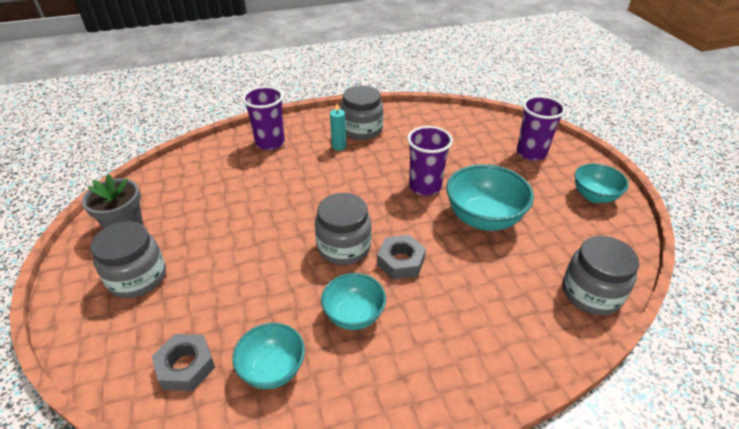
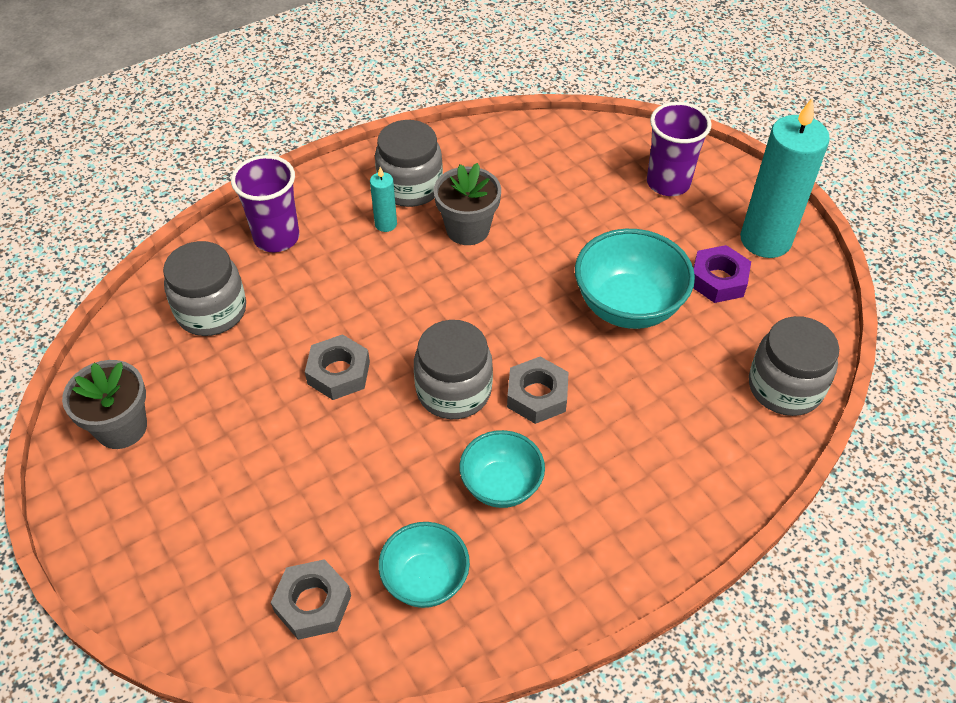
camera: 15 degrees left, 10 degrees up
grey jar [90,221,166,298] -> grey jar moved to [163,241,246,336]
purple cup [407,126,453,196] -> none
turquoise bowl [575,164,629,203] -> turquoise candle [740,97,830,258]
none -> grey nut [305,334,370,400]
none -> grey flower pot [434,163,501,245]
none -> purple nut [693,245,751,303]

